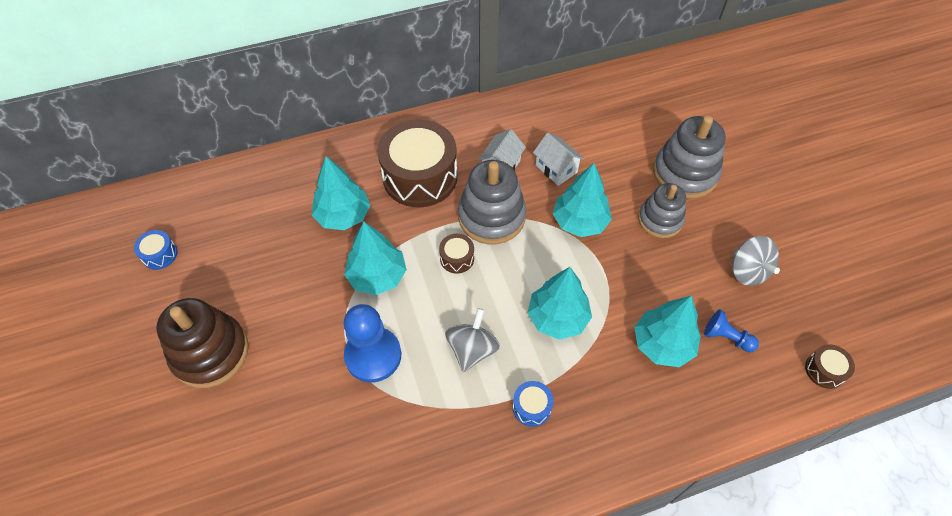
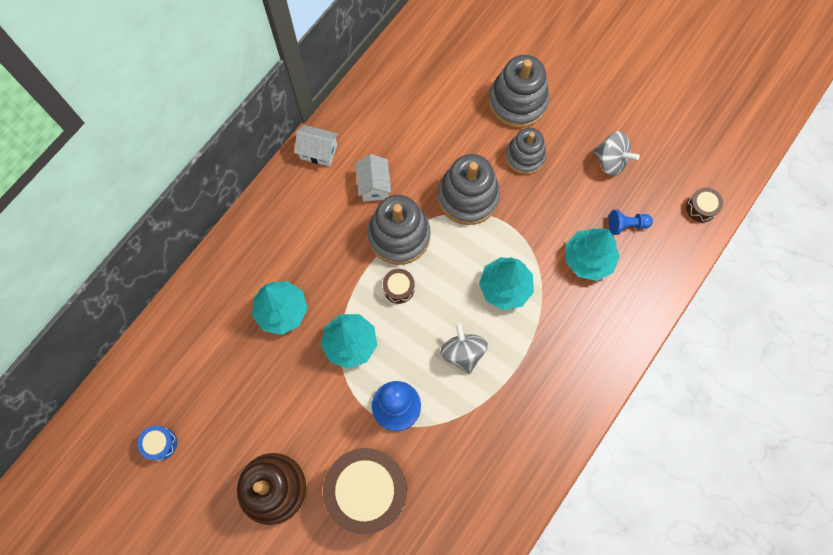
camera: 35 degrees left, 15 degrees up
brown drum [377,119,457,207] -> brown drum moved to [323,448,407,534]
blue drum [512,381,554,427] -> none
white house [533,133,584,186] -> white house moved to [294,125,338,167]
turquoise tree [553,163,612,237] -> grey stacking toy [438,154,500,225]

